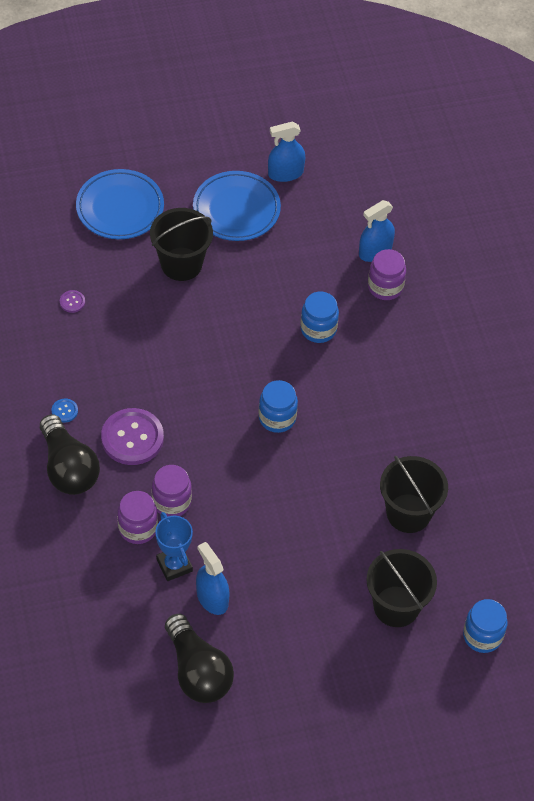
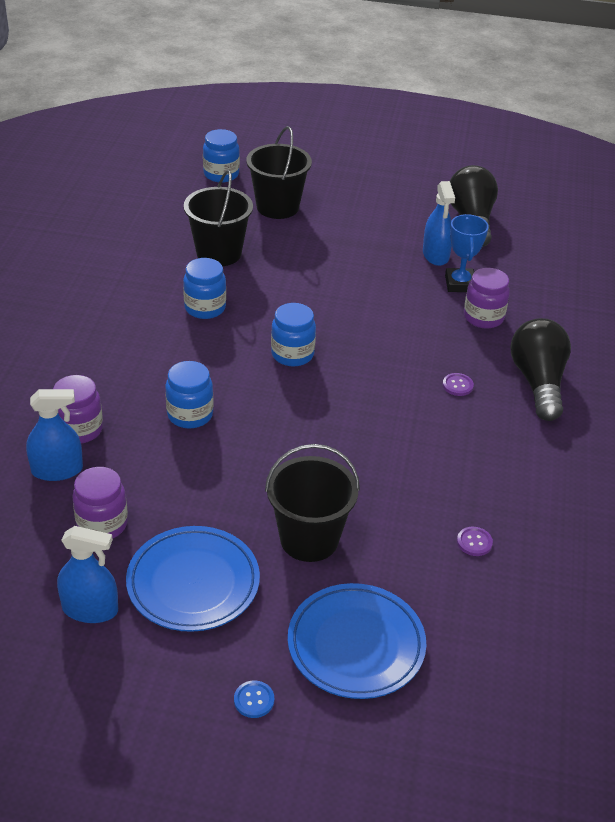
camera: 155 degrees left, 15 degrees down
blue button [52,399,78,422] -> blue button moved to [234,681,274,718]
purple button [101,408,164,465] -> purple button [443,373,474,396], size x0.43
purple jar [152,465,192,516] -> purple jar moved to [72,467,128,539]
none -> blue jar [183,258,226,319]

